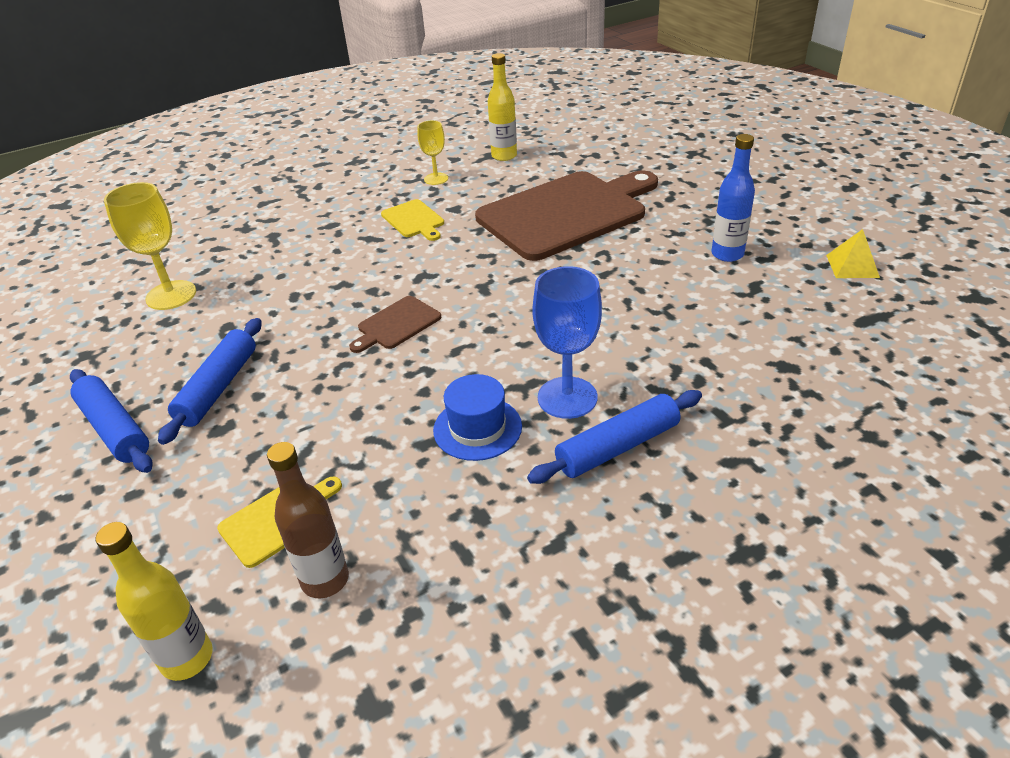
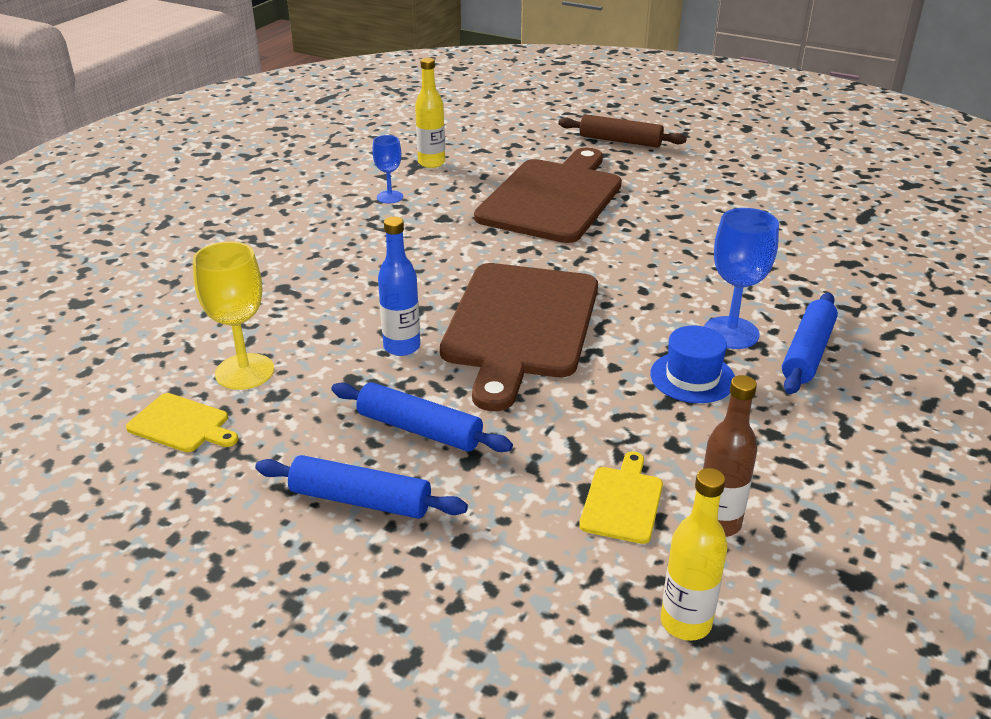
camera: 35 degrees left, 5 degrees down
blue rolling pin [158,318,261,445] -> blue rolling pin turned 45 degrees counterclockwise [331,382,513,452]
brown cutting board [349,296,441,353] -> brown cutting board [440,263,598,411], size x2.39
yellow cutting board [381,199,444,241] -> yellow cutting board moved to [126,393,238,452]
yellow goblet [418,120,448,185] -> blue goblet [372,135,403,203]
blue bottle [711,134,755,262] -> blue bottle moved to [378,217,420,356]
yellow pyramid [826,229,880,278] -> none
none -> brown rolling pin [558,114,687,148]

